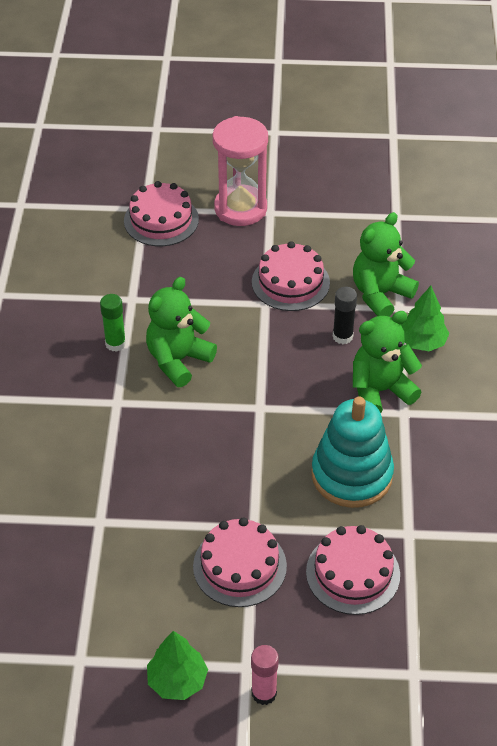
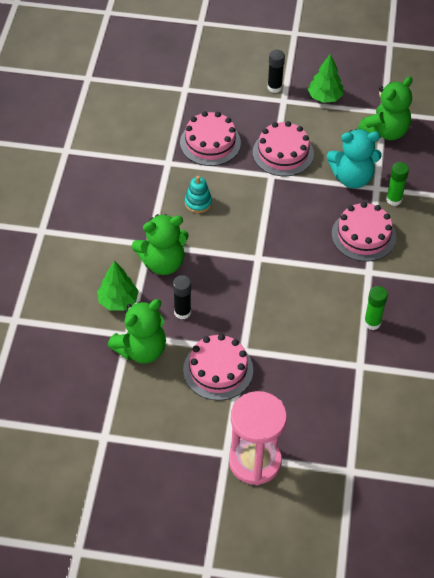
camera: 175 degrees left, 5 degrees up
pink cake [124,181,199,246] -> pink cake moved to [332,202,396,262]
green teddy bear [146,277,217,387] -> green teddy bear moved to [358,76,412,140]
pink glue stick [251,645,279,705] -> black glue stick [267,50,285,93]
turquoise stacking toy [311,396,394,508] -> turquoise stacking toy [185,176,212,213], size x0.47
none -> turquoise teddy bear [327,129,382,188]
none -> green glue stick [386,162,409,206]

